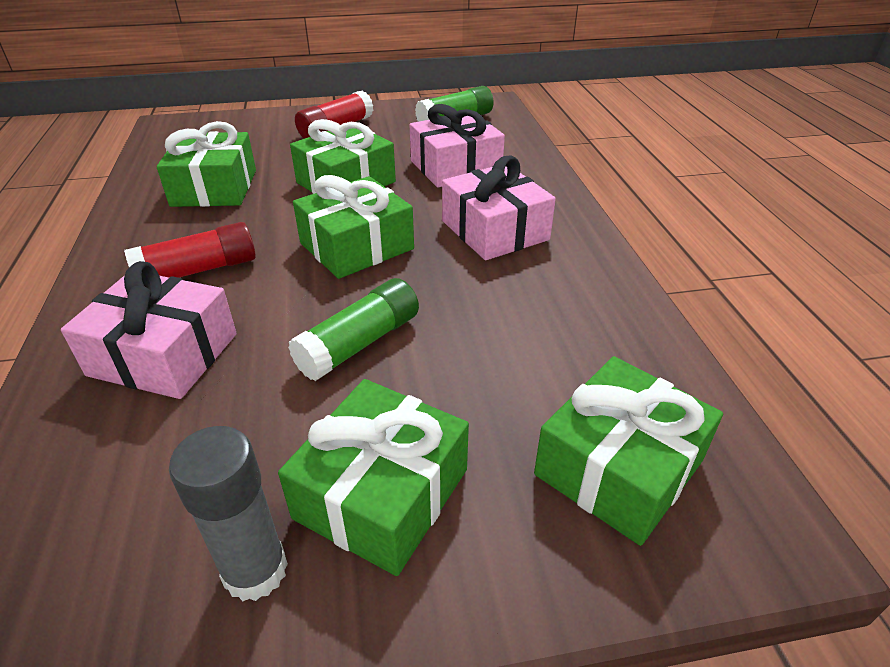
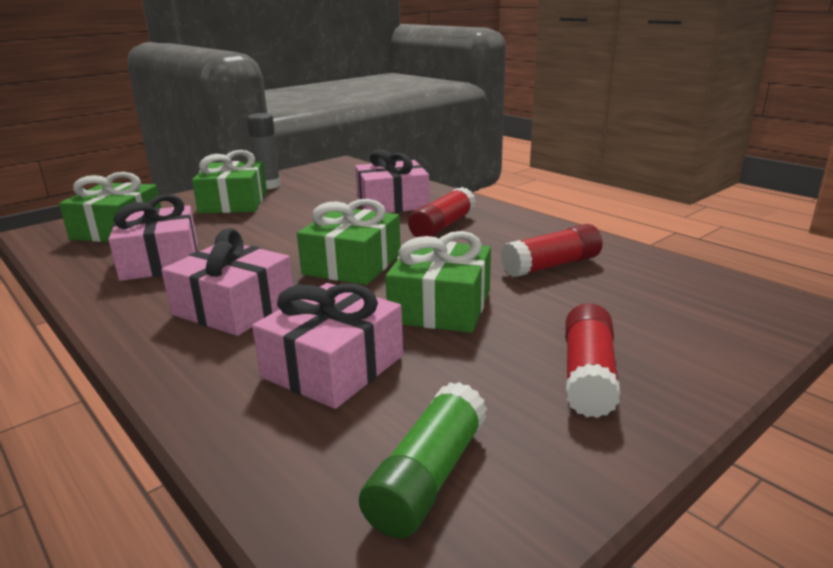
camera: 150 degrees right, 15 degrees down
green gift [157,121,256,207] -> red glue stick [501,224,603,277]
green glue stick [288,278,419,381] -> none
none -> pink gift [108,194,197,281]

